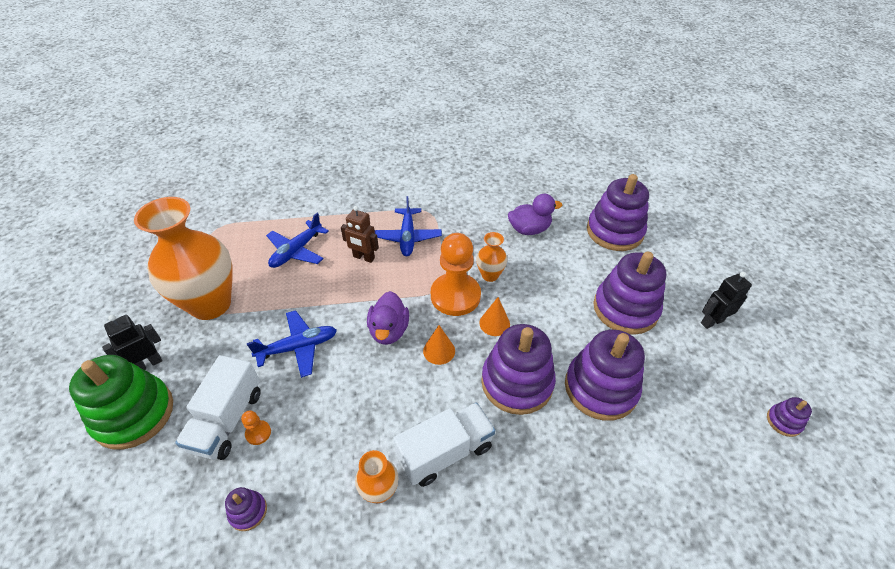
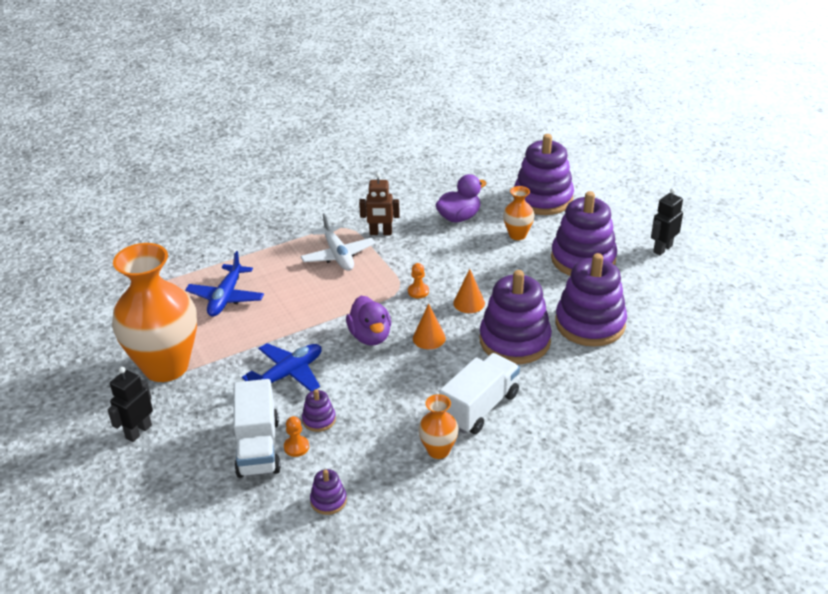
camera: 20 degrees left, 10 degrees down
green stacking toy [69,355,173,449] -> none
brown robot [341,206,379,263] -> brown robot moved to [359,173,400,235]
blue plane [375,196,442,256] -> white plane [301,213,375,271]
orange pawn [431,233,481,316] -> orange pawn [408,263,429,298], size x0.40
orange vase [476,232,507,282] -> orange vase moved to [503,186,535,240]
purple stacking toy [767,397,812,437] -> purple stacking toy moved to [302,389,336,432]

